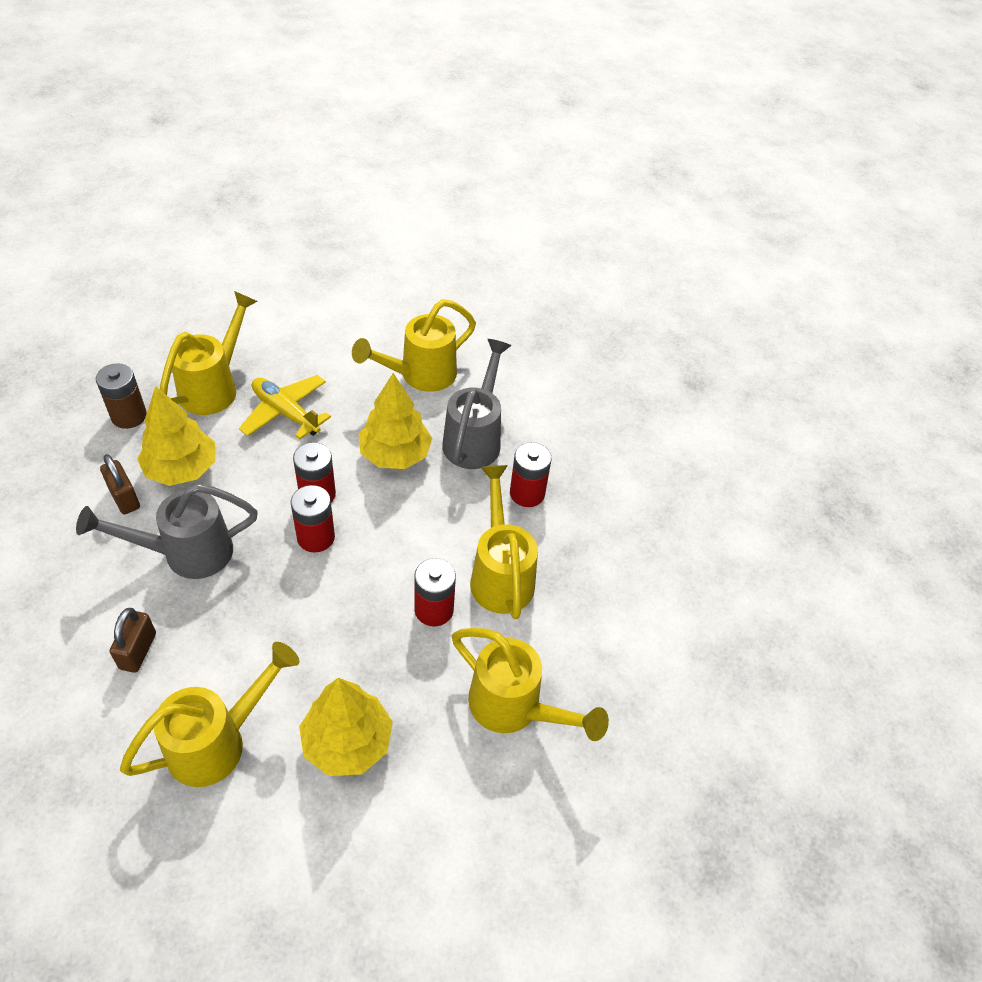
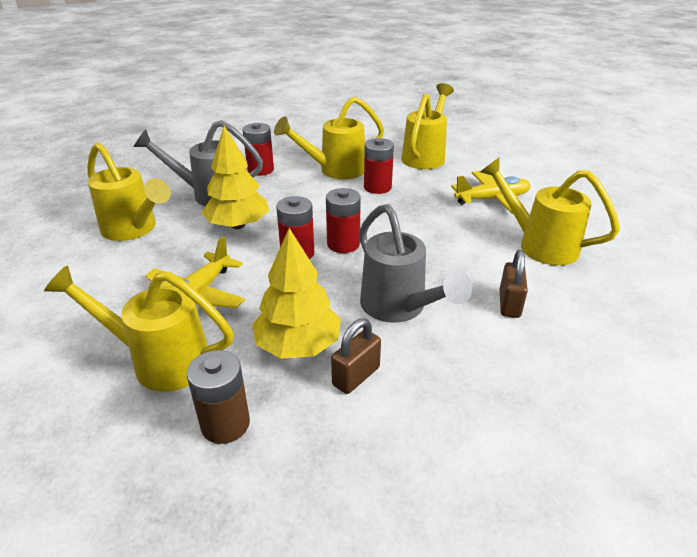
camera: 100 degrees left, 15 degrees down
brown padlock [109,608,156,673] -> brown padlock turned 75 degrees counterclockwise [500,250,528,318]
yellow tree [299,678,393,776] -> yellow plane [451,171,531,214]

